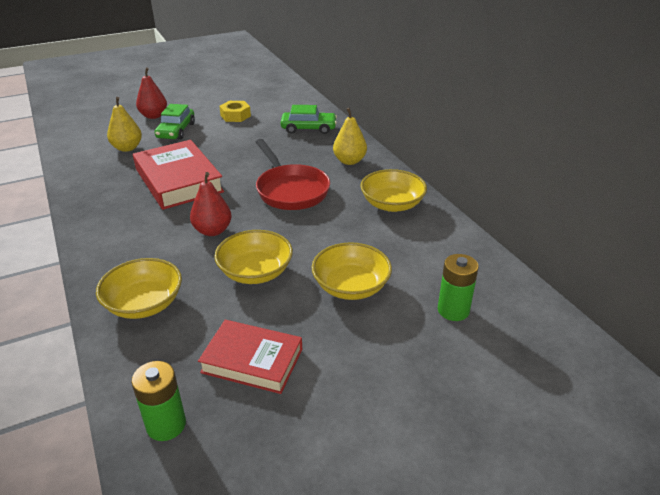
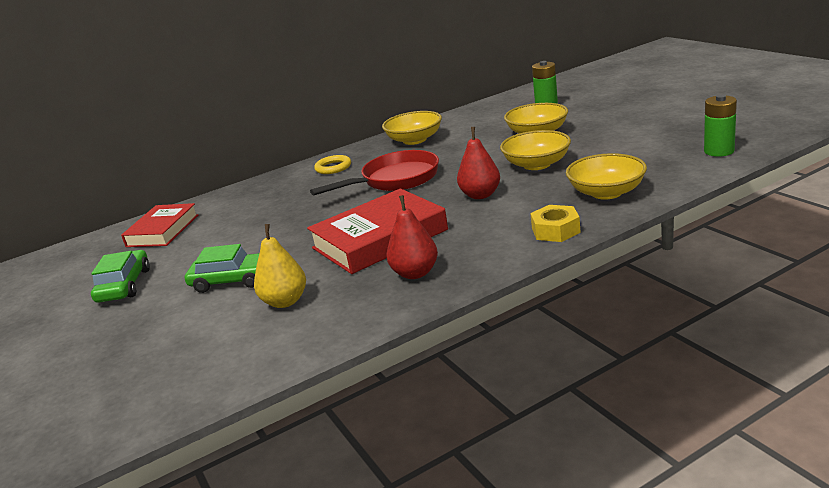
camera: 90 degrees left, 10 degrees down
red pear [136,68,167,119] -> red pear moved to [386,195,438,279]
red book [198,320,302,394] -> red book moved to [121,203,198,247]
yellow nut [219,101,251,122] -> yellow nut moved to [530,205,581,242]
green car [281,105,337,134] -> green car moved to [91,250,150,303]
yellow pear [333,108,367,165] -> yellow ring [314,155,351,174]

